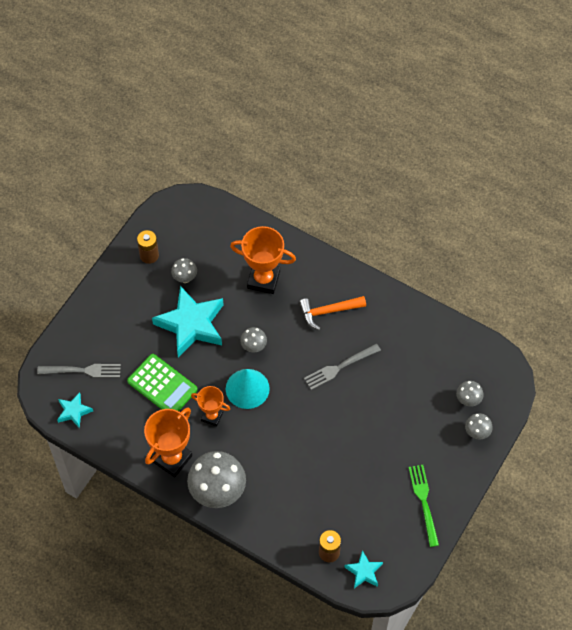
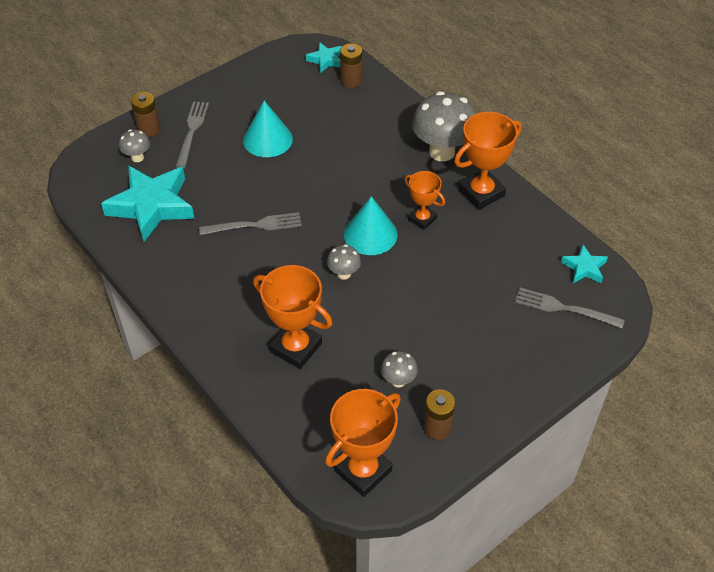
camera: 160 degrees left, 10 degrees down
green calculator [127,354,198,411] -> none
turquoise star [152,286,223,357] -> turquoise star moved to [101,165,194,242]
orange hammer [299,296,366,330] -> none
green fork [409,465,439,547] -> none
grey mushroom [465,413,493,440] -> brown battery [131,92,160,137]
none -> grey fork [175,101,209,168]
none -> turquoise cone [243,101,293,157]
none -> orange trophy [325,389,401,497]

